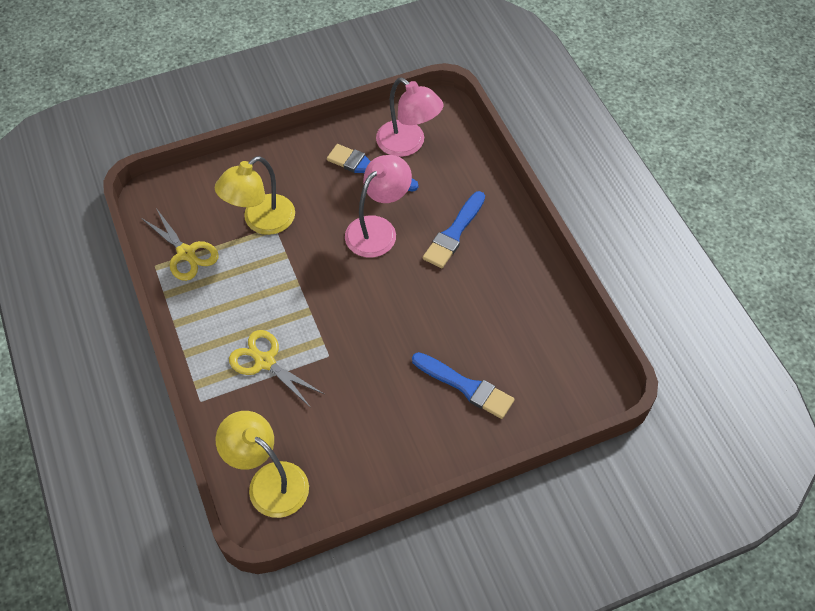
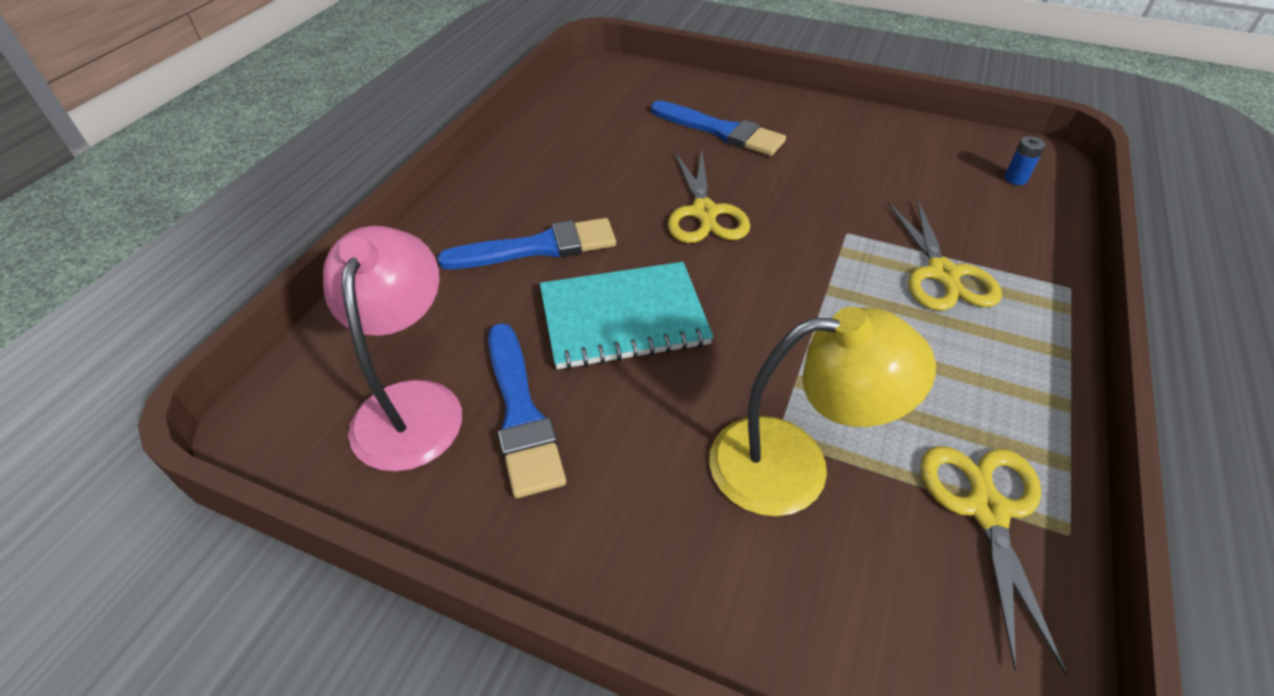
camera: 135 degrees left, 10 degrees down
yellow lamp [216,411,309,518] -> blue battery [1004,136,1045,185]
pink lamp [345,155,412,258] -> turquoise notebook [540,262,713,370]
blue brush [412,352,515,419] -> blue brush turned 135 degrees clockwise [651,101,786,156]
none -> yellow scissors [668,151,750,243]

